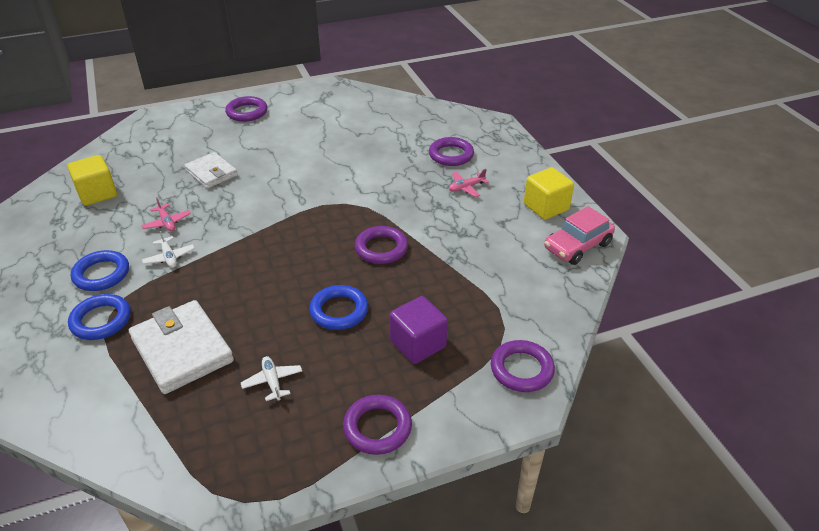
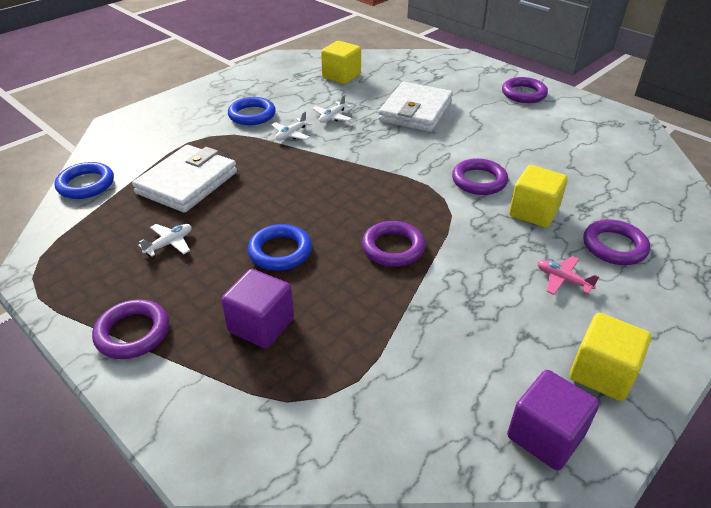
camera: 65 degrees right, 0 degrees up
blue ring [68,294,131,340] -> blue ring moved to [55,162,114,199]
pink plane [141,197,191,232] -> white plane [312,94,352,123]
white wallet [184,152,238,189] -> white wallet [378,82,453,132], size x1.57
purple ring [491,340,555,392] -> purple ring moved to [452,158,508,195]
pink car [544,206,615,265] -> purple cube [507,370,599,470]
none -> yellow cube [509,165,568,227]

